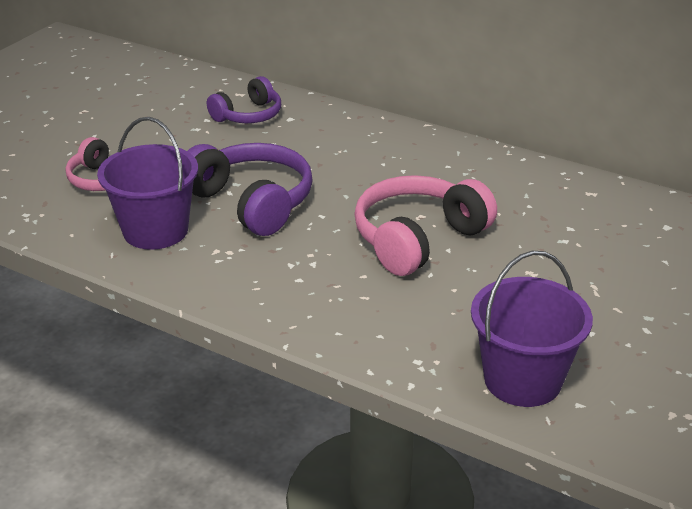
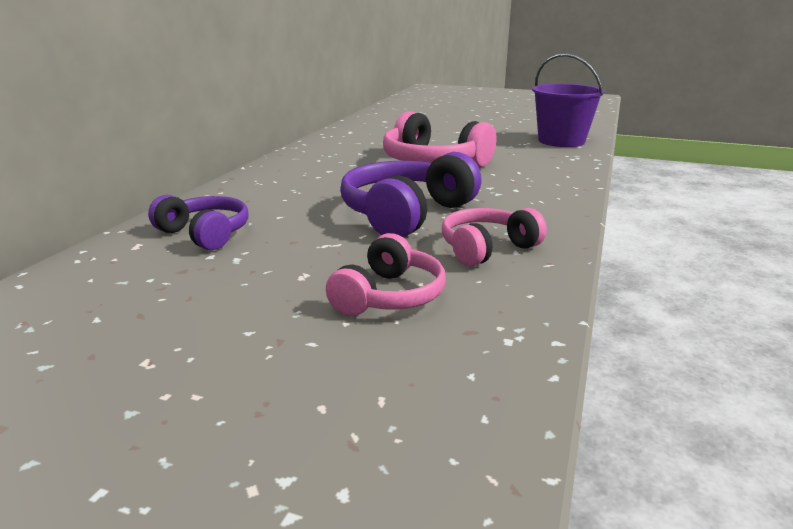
camera: 100 degrees left, 10 degrees down
purple bucket [97,117,198,250] -> pink headphones [442,208,547,266]

